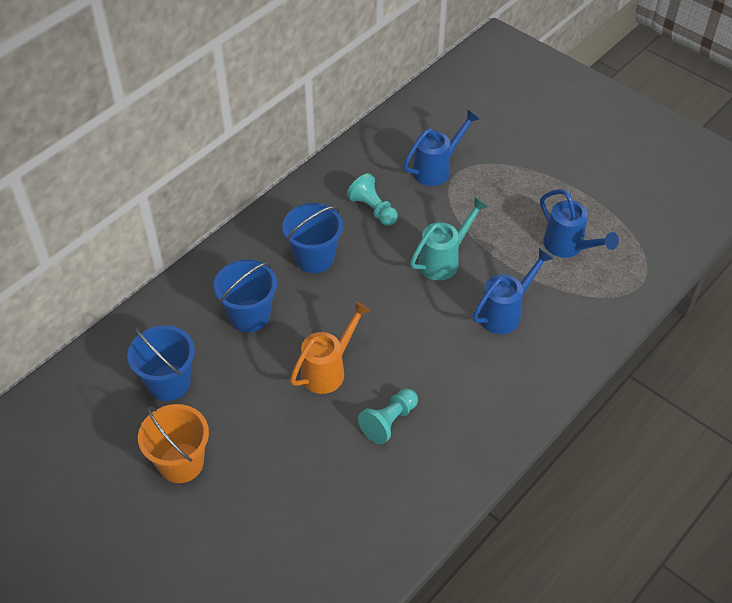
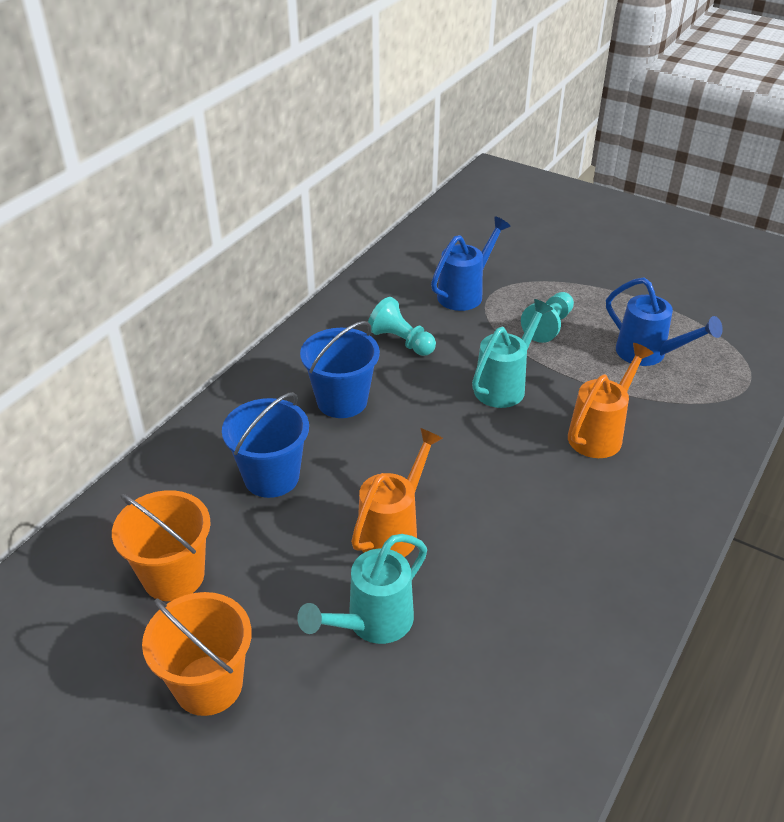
camera: 10 degrees left, 10 degrees down
blue bucket [127,325,195,401] -> orange bucket [112,490,211,601]
turquoise pawn [358,389,418,444] -> turquoise pawn moved to [521,292,574,343]
blue watering can [472,248,553,334] -> orange watering can [568,343,654,458]
none -> turquoise watering can [297,534,427,644]

